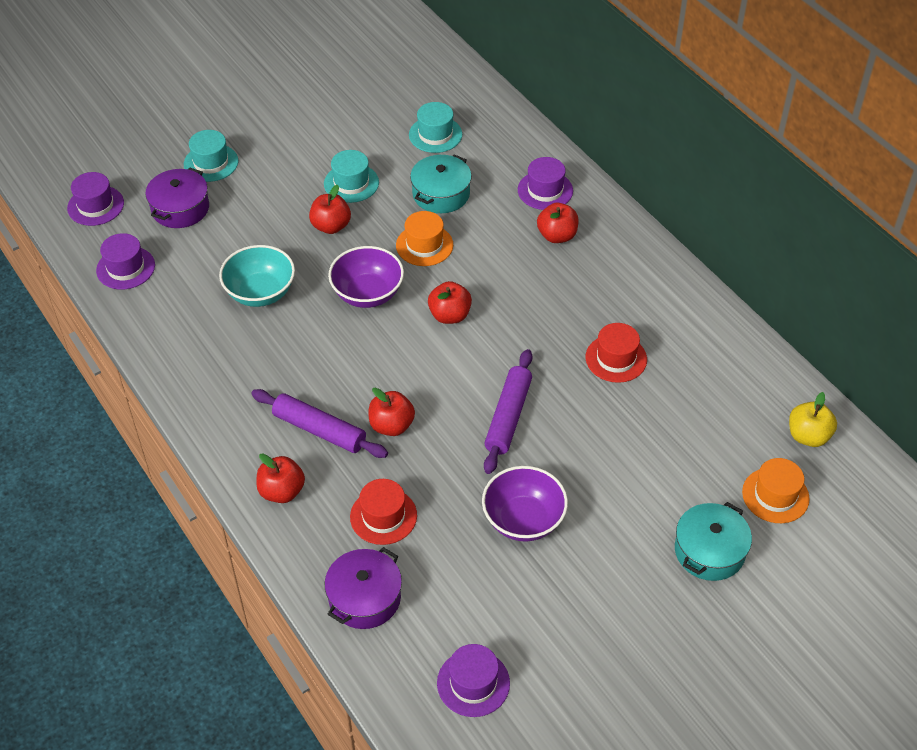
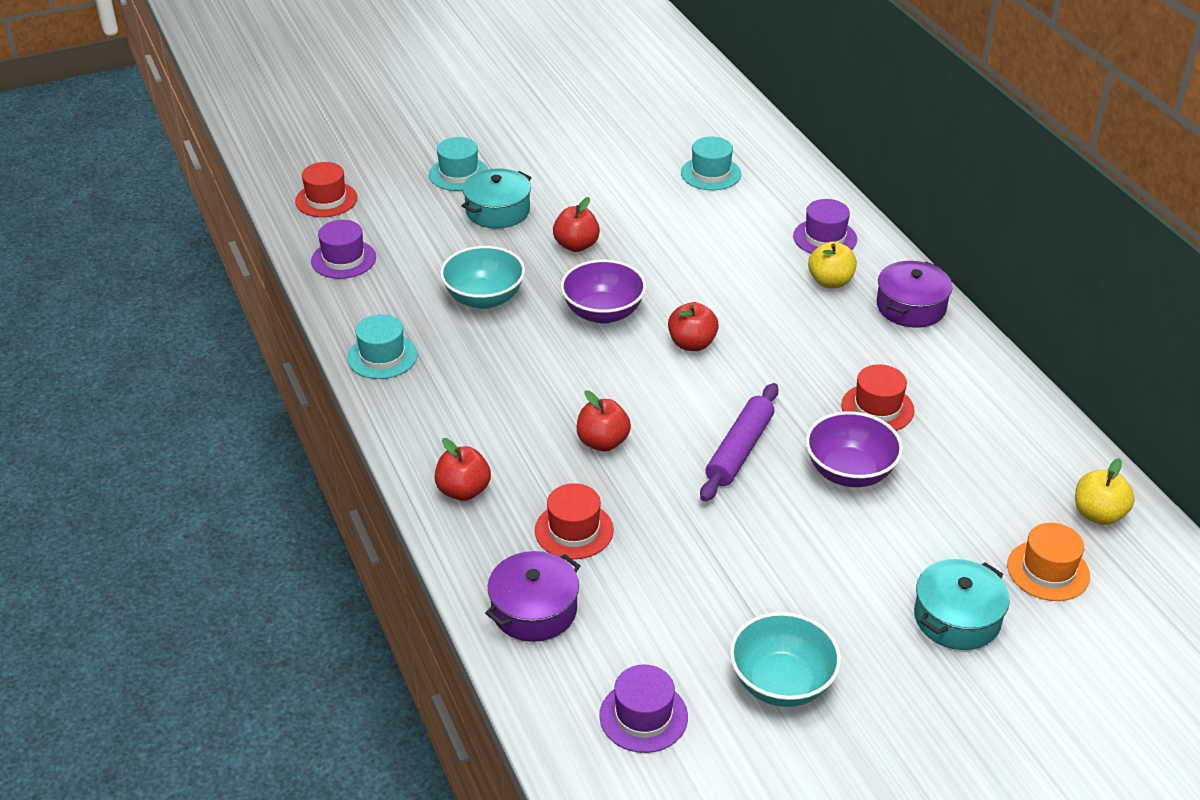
camera: 10 degrees right, 10 degrees down
purple hat [67,172,124,226] -> red hat [295,162,357,217]
purple pot [145,168,209,228] -> purple pot moved to [877,261,953,328]
purple rolling pin [251,389,388,458] -> none
turquoise hat [324,150,379,203] -> turquoise hat moved to [347,314,418,379]
orange hat [396,211,453,266] -> none
turquoise pot [410,154,472,213] -> turquoise pot moved to [462,168,531,229]
purple bowl [482,466,568,542] -> purple bowl moved to [805,411,903,487]
red apple [537,203,579,243] -> yellow apple [808,241,857,288]
none -> turquoise bowl [730,612,841,707]

